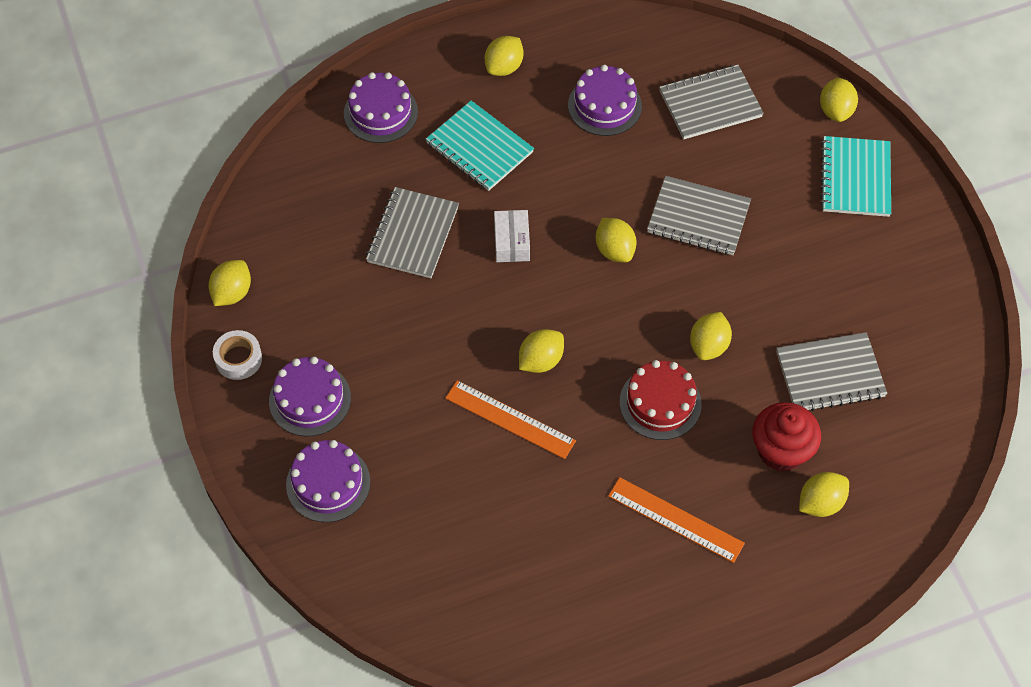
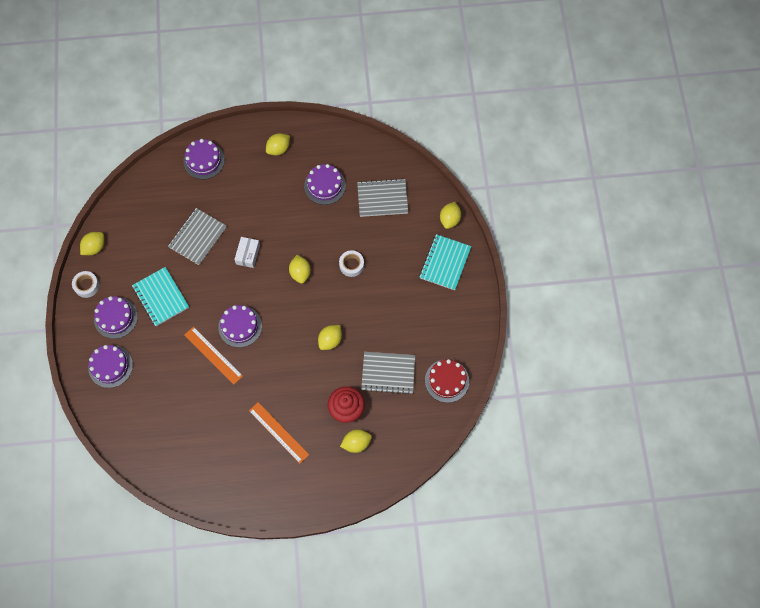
camera: 15 degrees right, 10 degrees up
turquoise notebook [426,100,534,191] -> turquoise notebook moved to [132,267,189,326]
yellow lemon [519,329,564,373] -> purple cake [218,305,262,348]
red cake [620,360,702,440] -> red cake moved to [425,359,469,403]
grey notebook [647,176,751,255] -> white tape [339,250,364,277]

